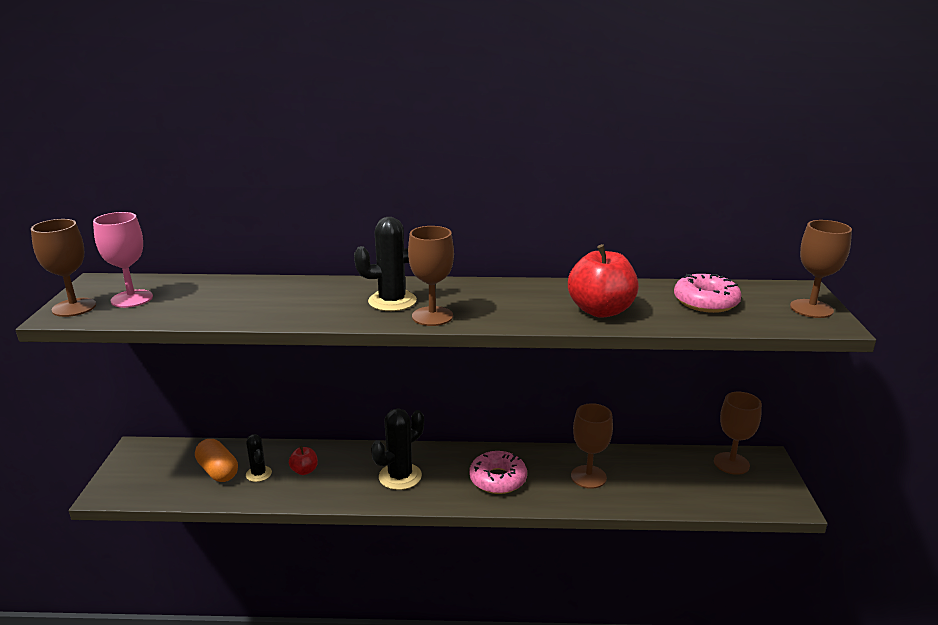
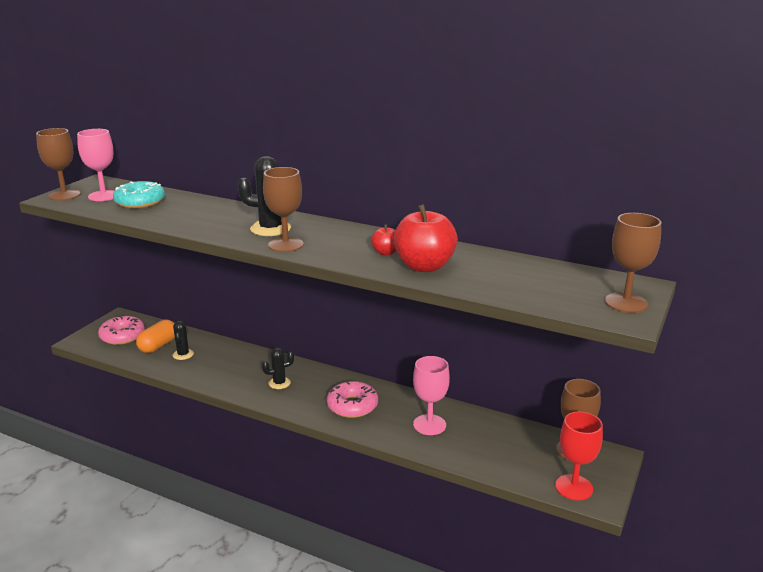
camera: 25 degrees right, 0 degrees up
orange capsule [195,439,238,482] -> orange capsule turned 45 degrees clockwise [136,319,175,353]
red apple [289,446,318,475] -> red apple moved to [371,225,396,255]
black cactus [371,408,424,490] -> black cactus [262,348,294,389], size x0.60
brown goblet [571,403,613,489] -> pink goblet [413,356,450,435]
pink donut [674,274,742,313] -> pink donut moved to [98,315,145,345]
none -> turquoise donut [113,181,165,208]
none -> red goblet [555,411,603,501]

